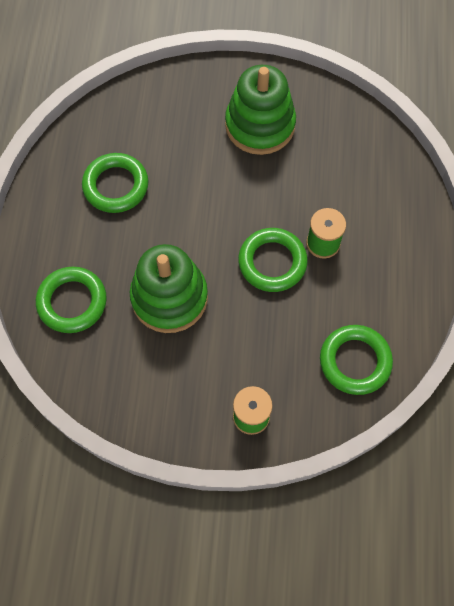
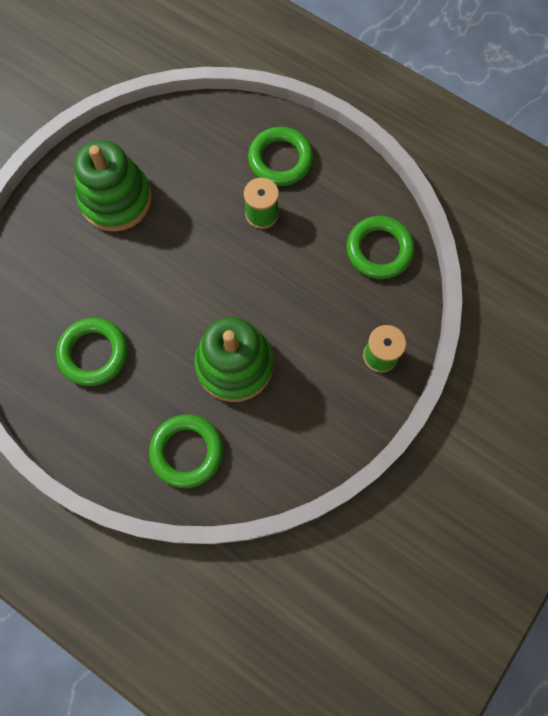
camera: 60 degrees left, 5 degrees up
green ring [238,228,308,292] -> green ring moved to [248,127,313,186]

